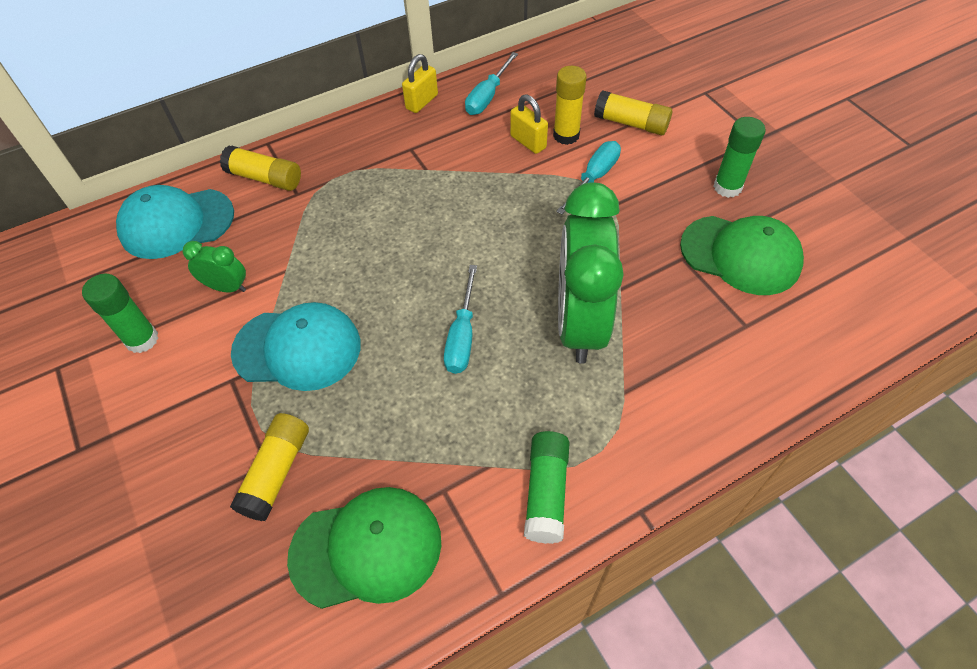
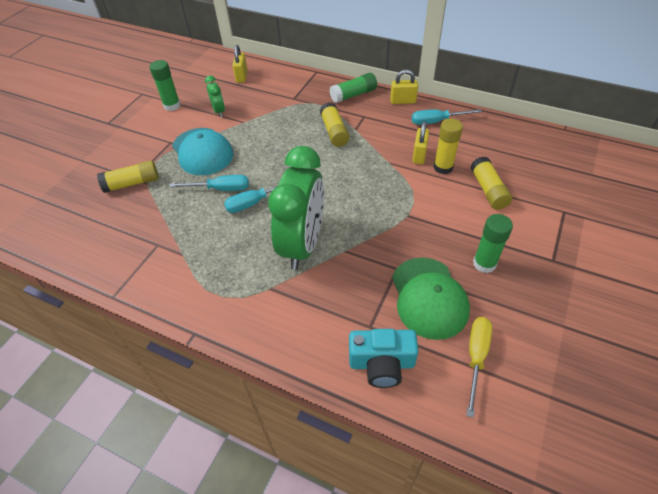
camera: 55 degrees right, 5 degrees down
turquoise cap [116,185,234,259] -> yellow padlock [233,45,248,83]
yellow glue stick [220,145,301,191] -> yellow glue stick moved to [320,102,349,147]
green cap [287,487,441,609] -> none
green glue stick [524,431,570,544] -> green glue stick moved to [330,73,377,103]
turquoise screwdriver [556,141,621,215] -> turquoise screwdriver moved to [169,175,249,191]
green clock [558,182,624,364] -> green clock turned 135 degrees clockwise [268,146,324,270]
none -> turquoise camera [349,329,418,388]
none -> yellow screwdriver [466,317,492,418]

